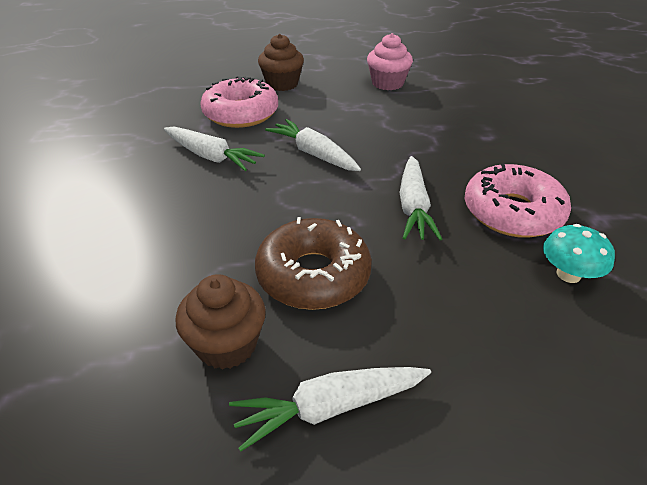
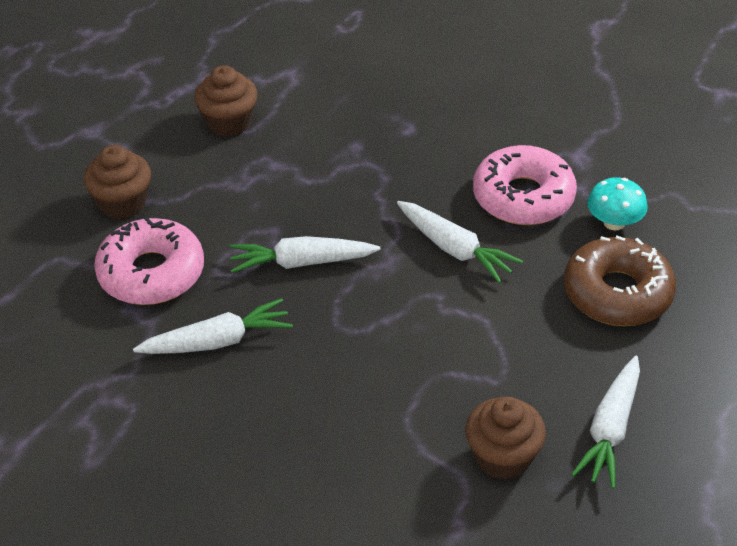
camera: 50 degrees left, 5 degrees up
brown donut [255,217,372,310] -> brown donut moved to [564,236,676,326]
pink cupcake [367,33,413,90] -> brown cupcake [194,65,258,137]

